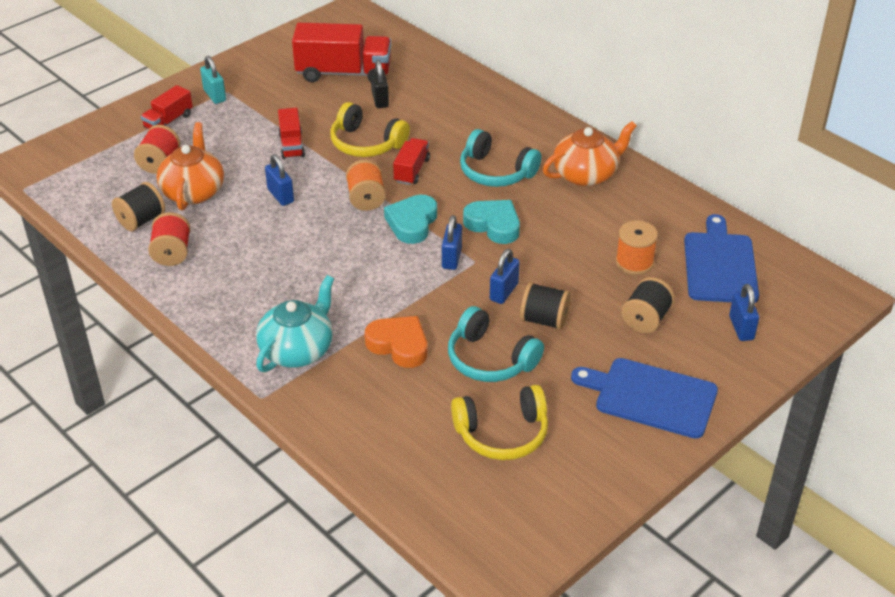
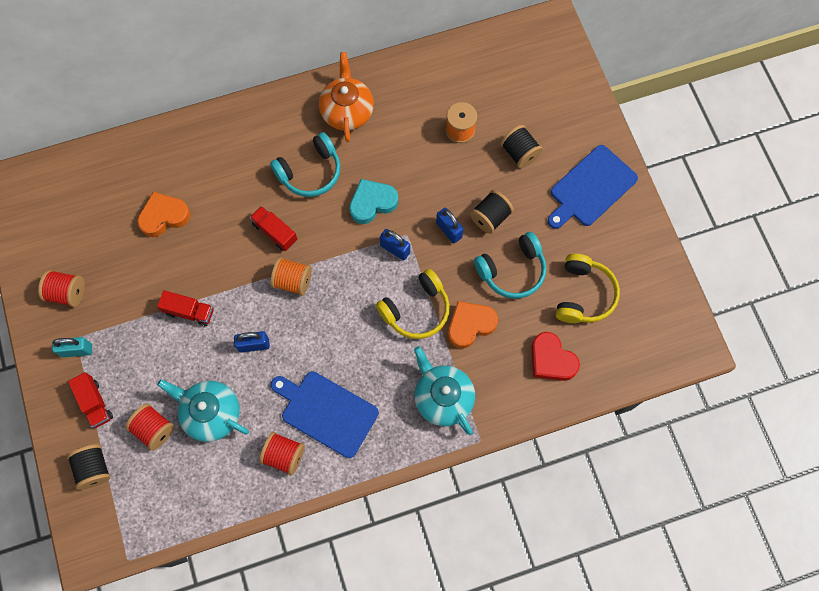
camera: 65 degrees left, 30 degrees up
black spool [112,182,165,231] -> black spool moved to [67,444,111,490]
orange teapot [157,122,224,210] -> turquoise teapot [157,379,249,442]
red truck [292,23,391,82] -> none
yellow headphones [330,102,410,157] -> yellow headphones moved to [376,269,450,339]
black padlock [371,60,389,108] -> orange heart [137,192,191,237]
turquoise heart [384,195,437,244] -> none
blue cutting board [684,214,759,303] -> blue cutting board moved to [271,371,379,458]
blue padlock [729,284,759,341] -> none
none -> red spool [38,270,85,307]
none -> red heart [531,332,580,381]

